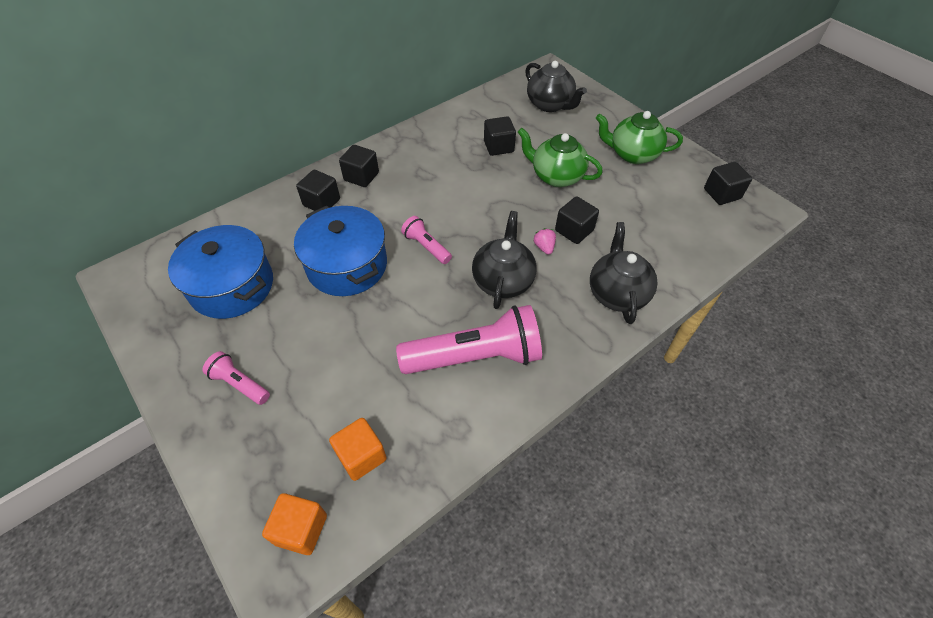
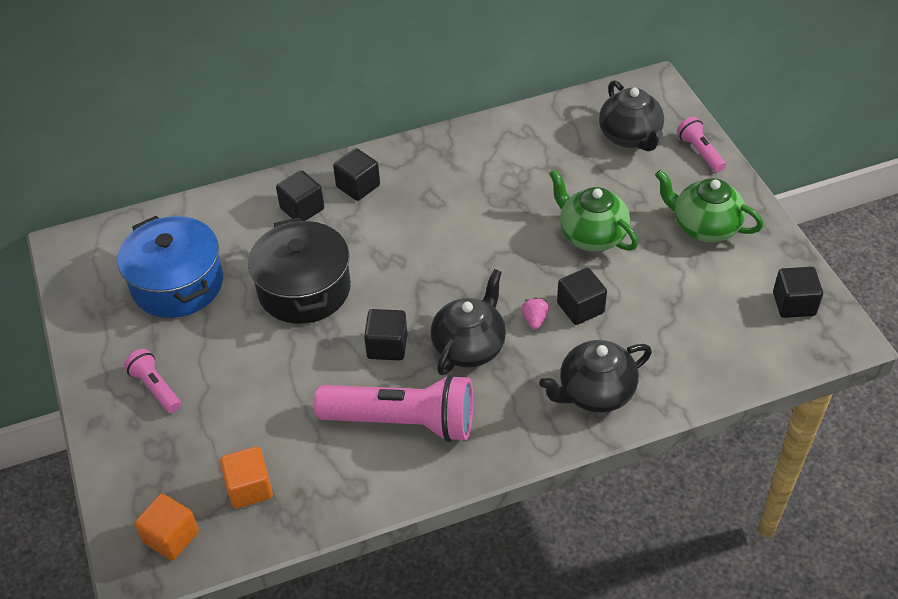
camera: 20 degrees right, 5 degrees down
blue pot [294,206,387,296] -> black pot [248,217,351,324]
pink flashlight [401,216,452,264] -> pink flashlight moved to [677,117,726,172]
black cube [484,116,516,156] -> black cube moved to [364,309,407,360]
black teapot [590,222,657,324] -> black teapot turned 135 degrees counterclockwise [539,340,652,413]

